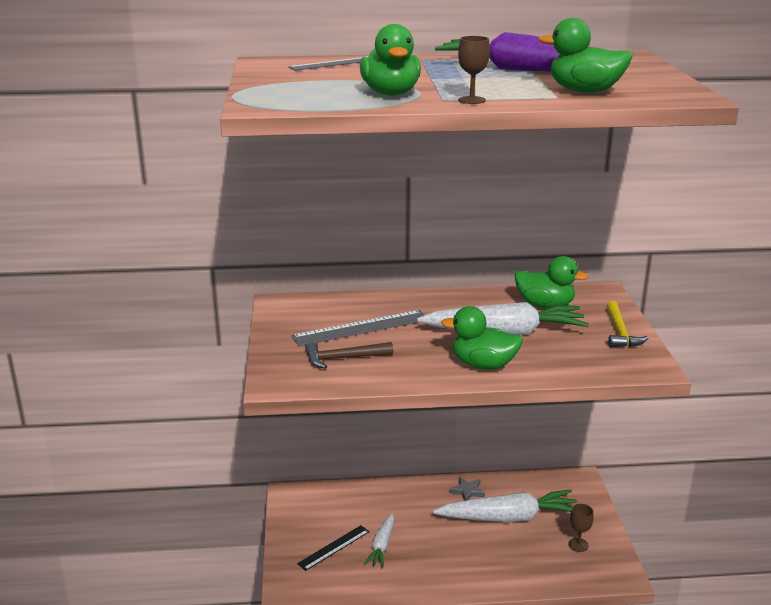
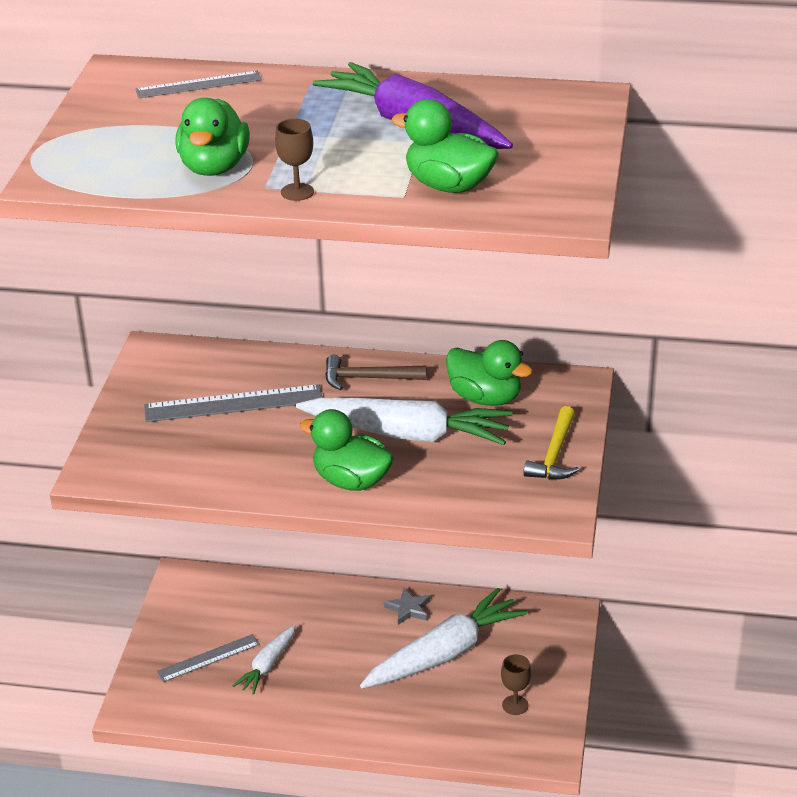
camera: 15 degrees right, 10 degrees up
black ruler [297,525,369,571] -> grey ruler [157,634,260,682]
brown hammer [305,342,393,369] -> brown hammer moved to [325,355,426,390]
white carrot [433,489,577,522] -> white carrot turned 45 degrees counterclockwise [360,588,528,688]

